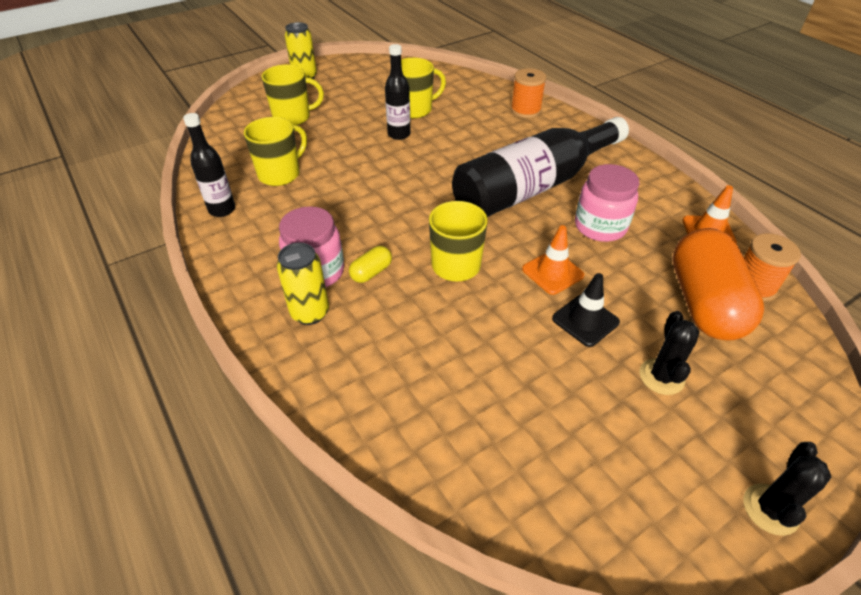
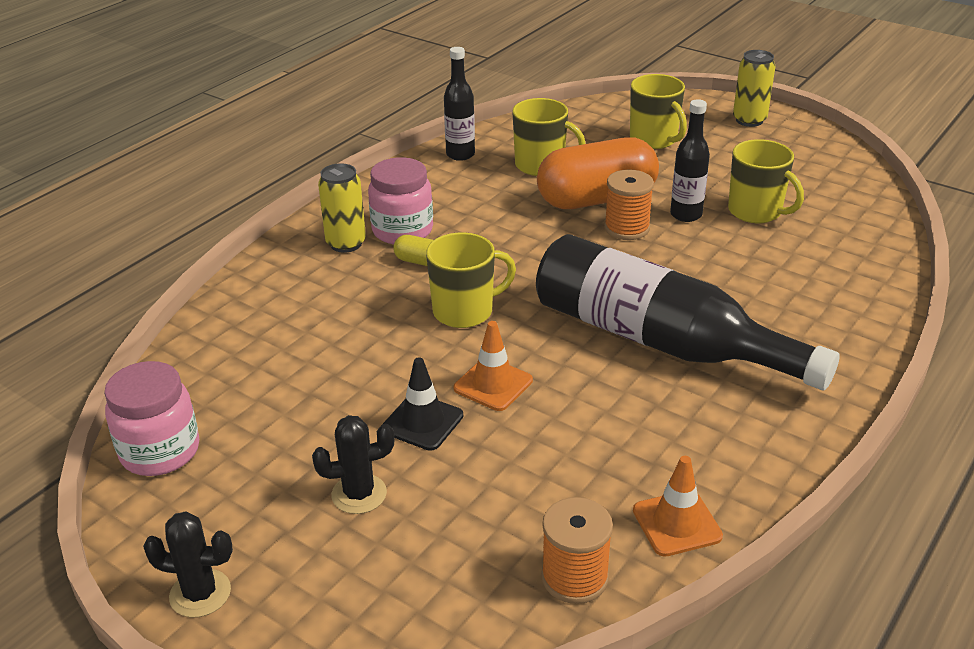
camera: 70 degrees right, 10 degrees down
orange spool [511,68,547,118] -> orange spool moved to [604,169,654,240]
pink jar [575,164,639,242] -> pink jar moved to [104,361,199,476]
orange capsule [673,228,764,341] -> orange capsule moved to [537,138,659,209]

